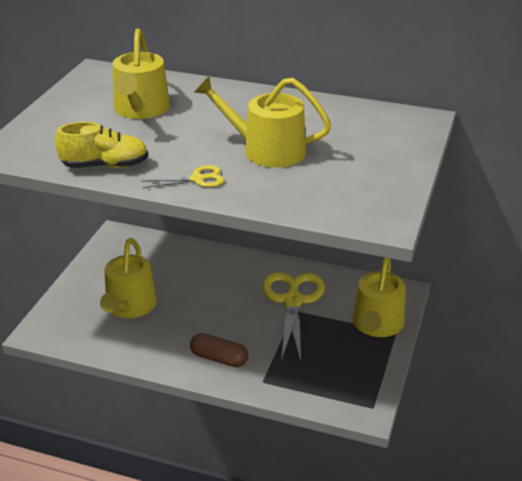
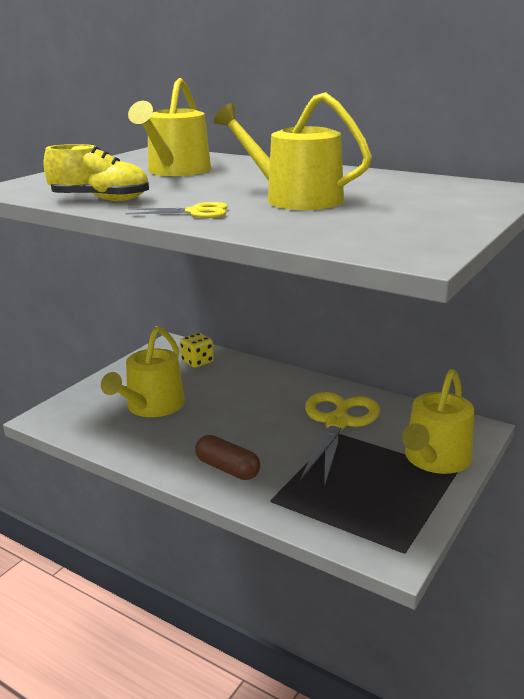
camera: 15 degrees right, 10 degrees down
none -> yellow dice [180,333,214,368]

